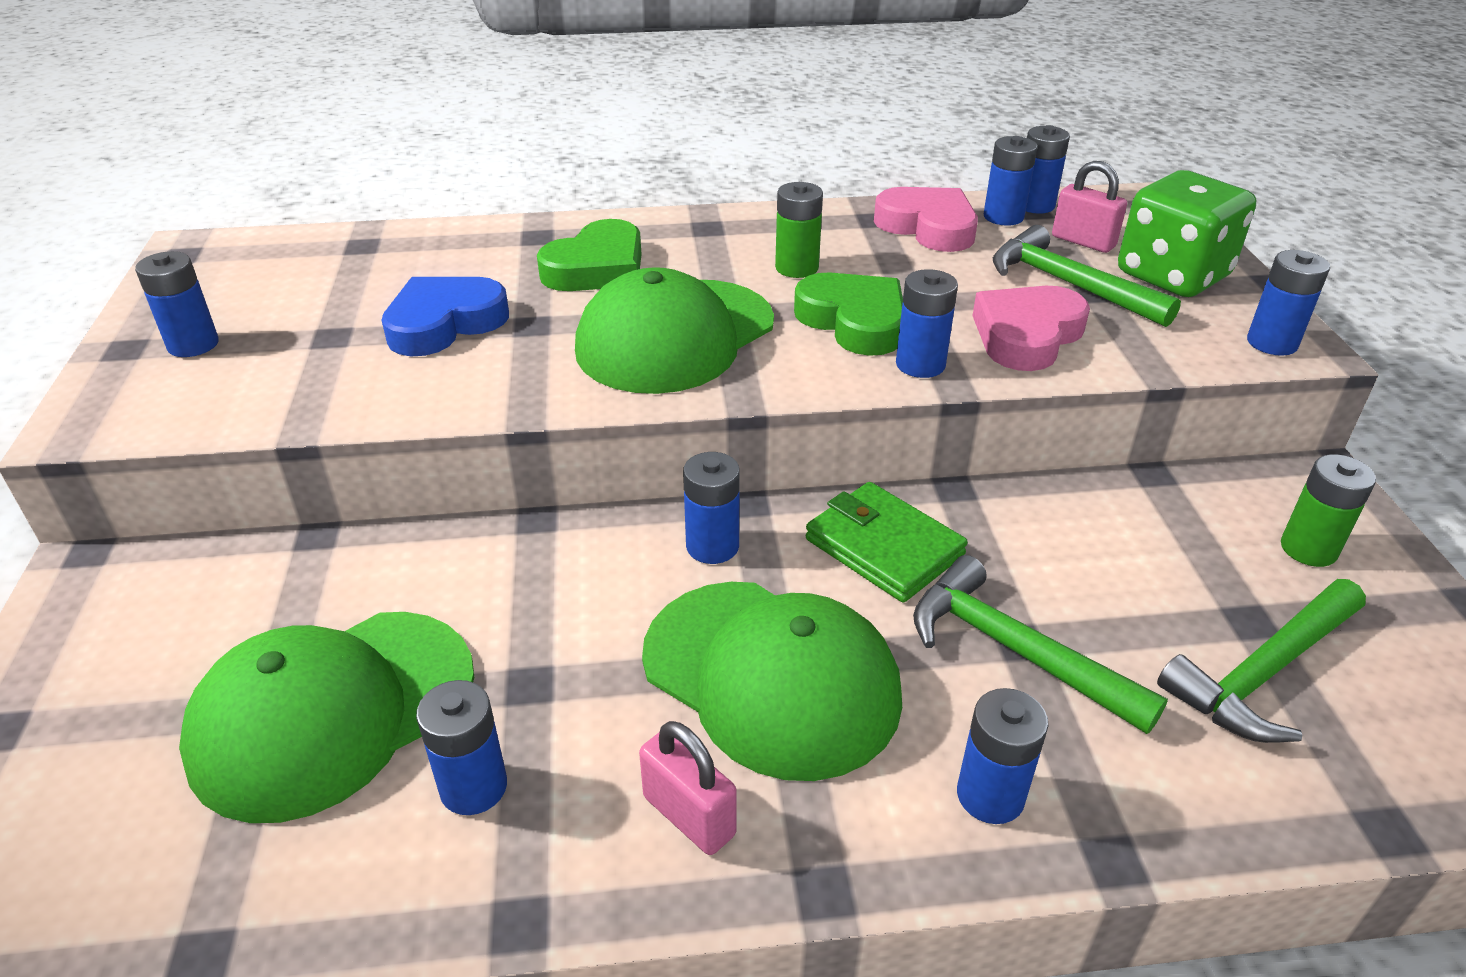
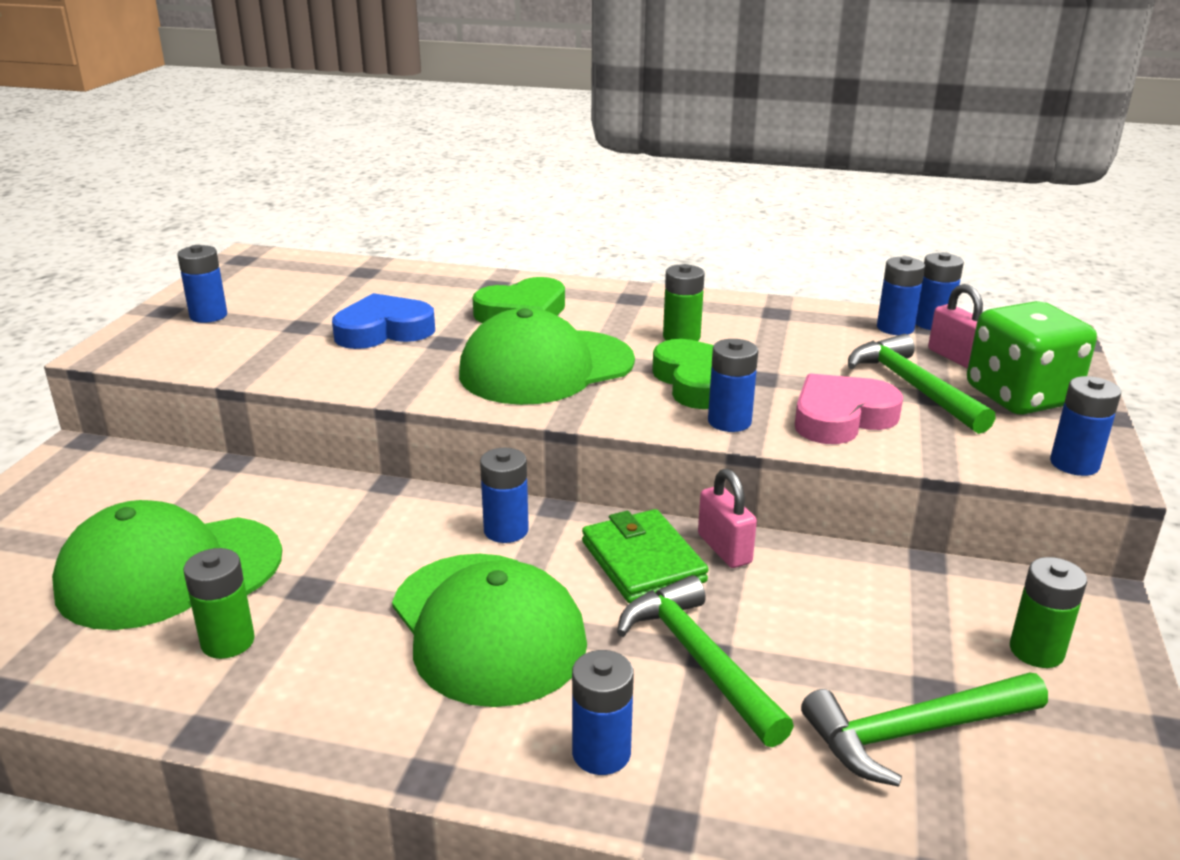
camera: 20 degrees right, 10 degrees down
blue battery [416,680,507,815] -> green battery [183,548,255,659]
pink padlock [639,721,737,855] -> pink padlock moved to [698,469,757,568]
pink heart [874,187,978,252] -> none

